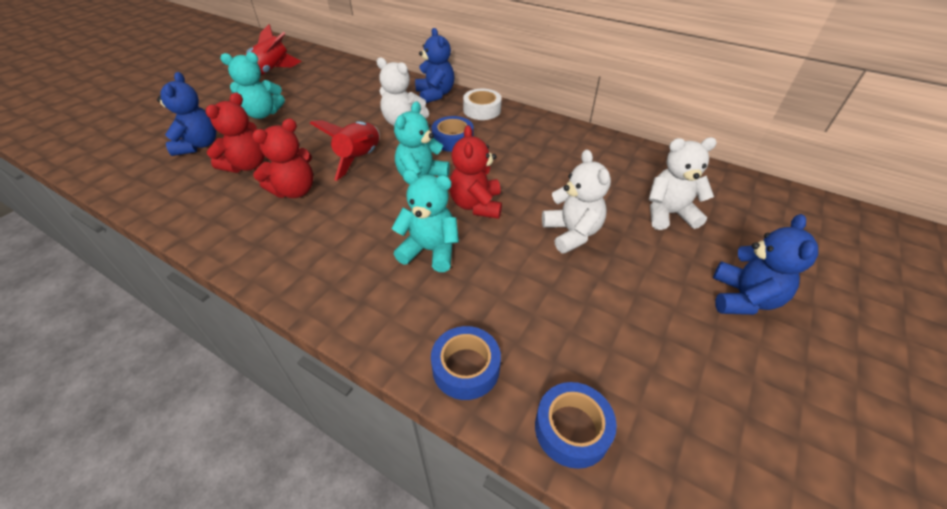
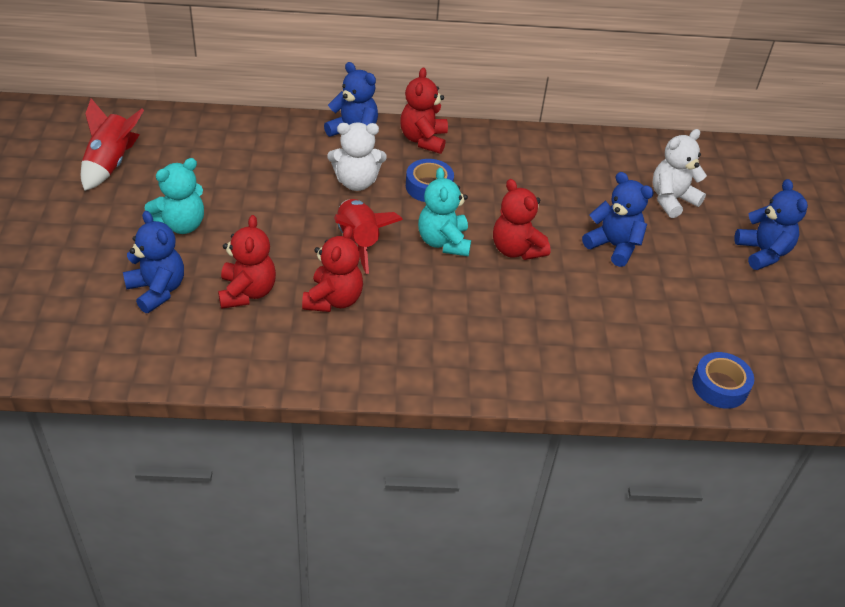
camera: 35 degrees left, 0 degrees up
turquoise teddy bear [391,170,459,272] -> none
blue tape [431,326,501,400] -> none
white tape [463,89,502,120] -> red teddy bear [400,68,448,154]
white teddy bear [542,149,611,254] -> blue teddy bear [582,172,654,267]

